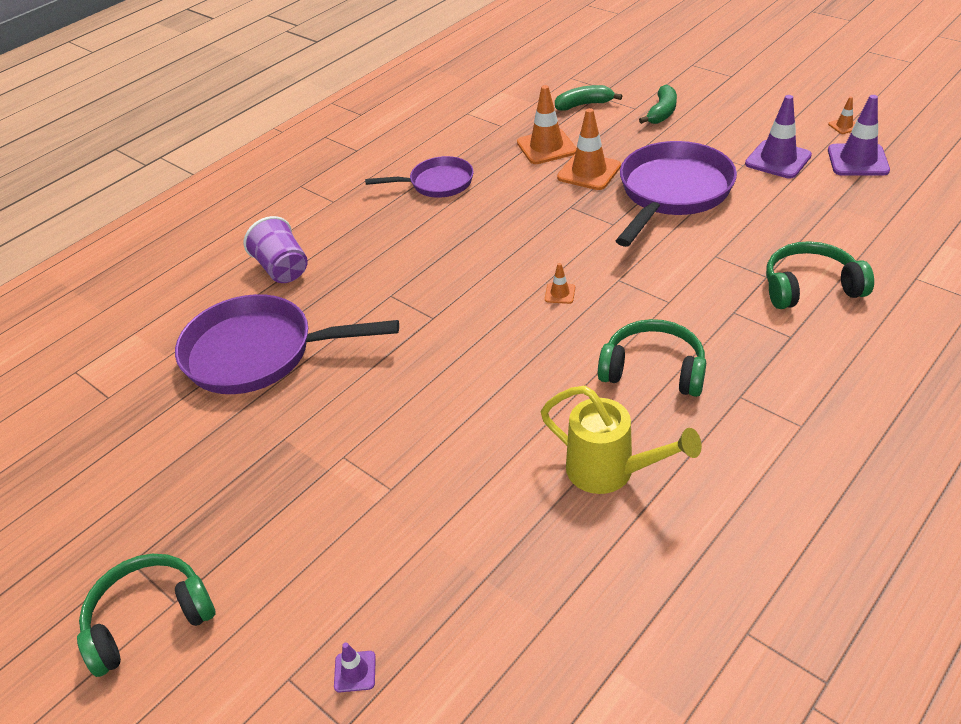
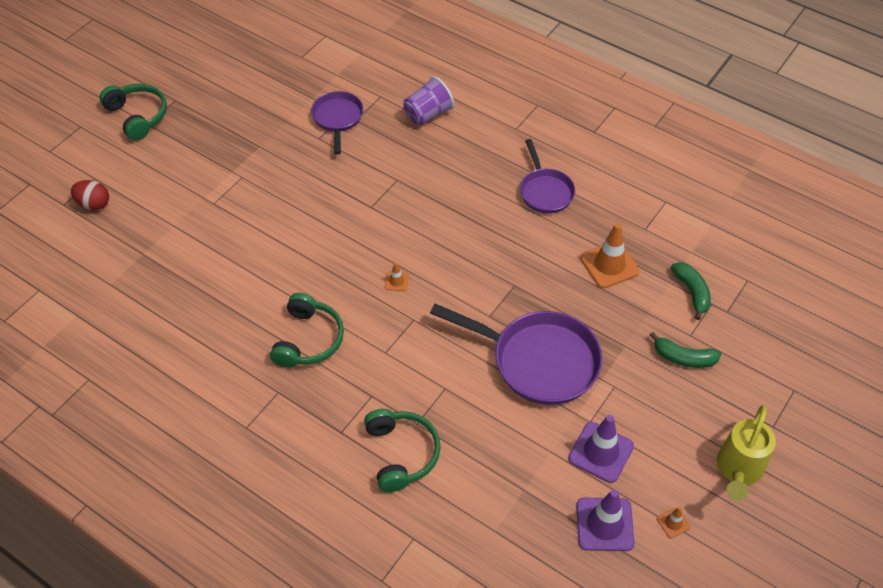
camera: 80 degrees right, 10 degrees up
purple pan [175,294,399,394] -> purple pan [311,91,363,155], size x0.58
purple traffic cone [334,642,376,692] -> red egg [71,180,109,210]
yellow watering can [541,386,702,494] -> yellow watering can moved to [717,405,776,501]
orange traffic cone [557,108,621,190] -> none

